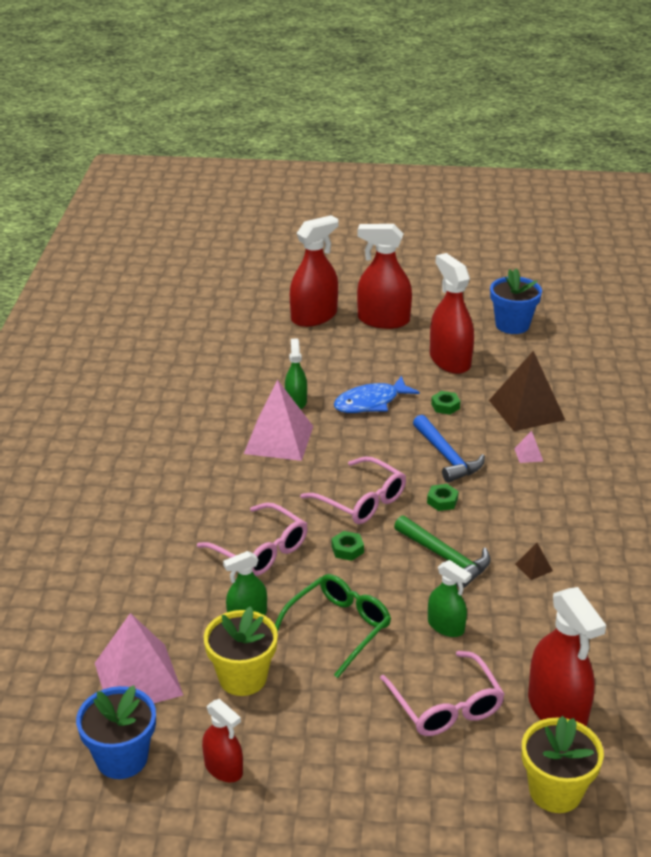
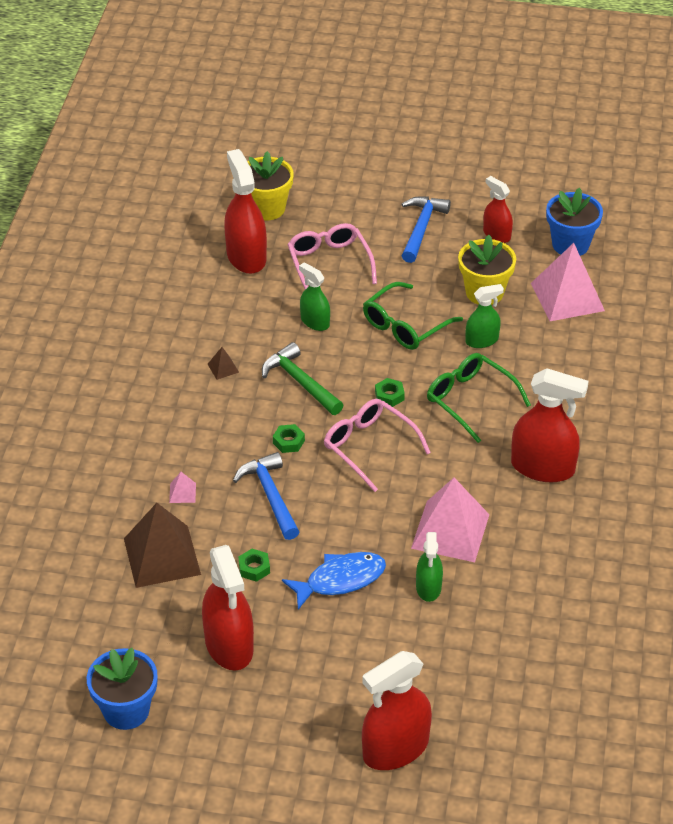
camera: 175 degrees left, 10 degrees up
pink glasses [197,502,308,576] -> green glasses [427,353,531,443]
red spray bottle [357,224,412,329] -> red spray bottle moved to [511,368,589,482]
none -> blue hammer [402,196,451,263]

